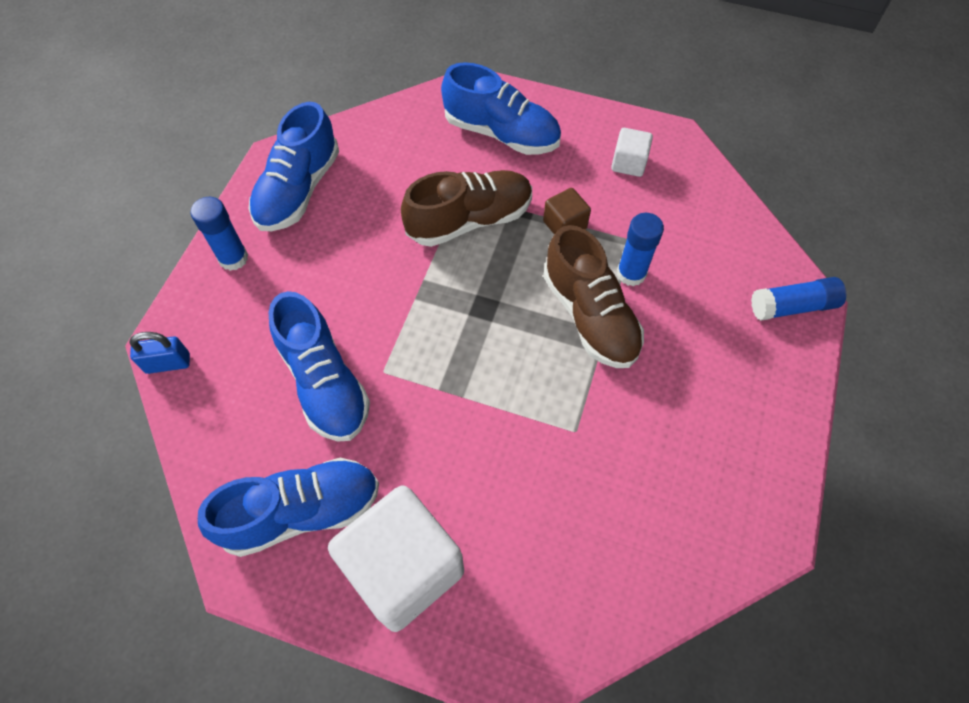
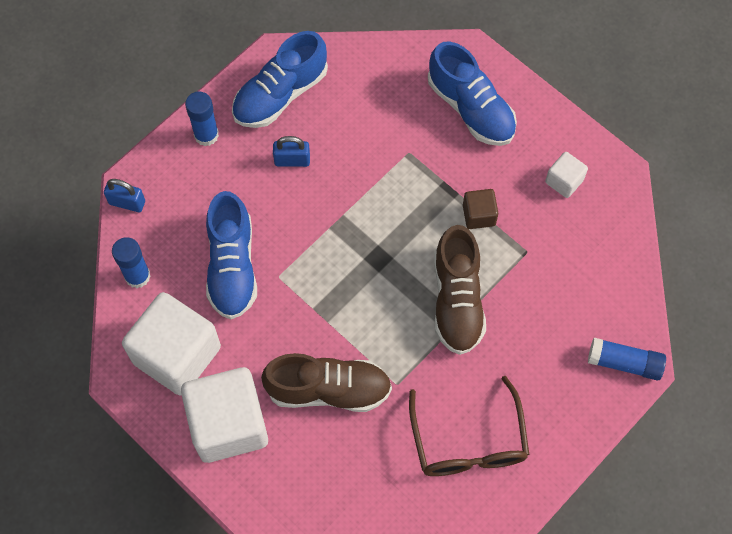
camera: 25 degrees right, 5 degrees up
blue shoe [198,458,379,557] -> white cube [122,292,221,396]
brown shoe [401,170,532,247] -> brown shoe moved to [261,353,392,412]
blue glue stick [617,213,664,286] -> blue glue stick moved to [112,237,151,288]
none -> blue padlock [273,136,310,167]
none -> brown glasses [409,376,529,476]

